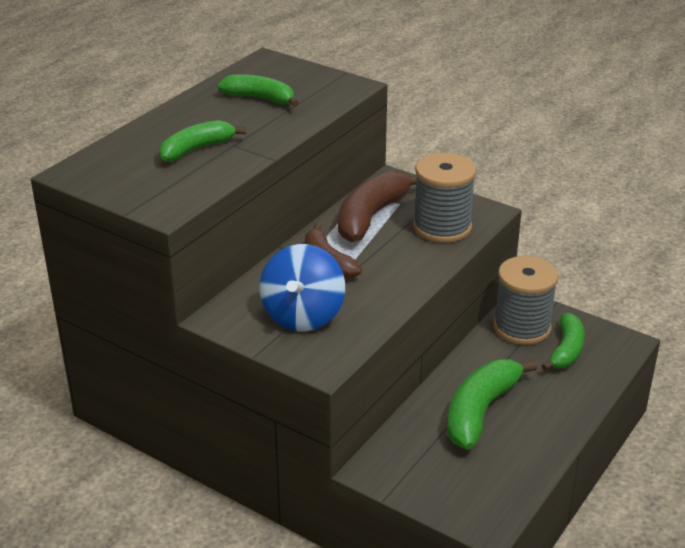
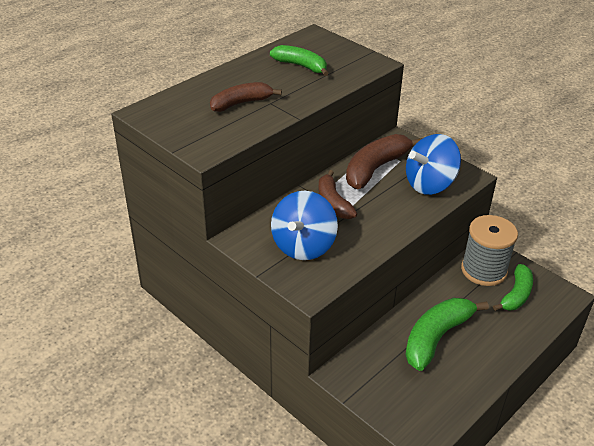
camera: 10 degrees right, 5 degrees up
green banana [159,120,246,162] -> brown banana [210,82,282,112]
grey spool [413,153,476,243] -> blue spinning top [406,134,461,195]

